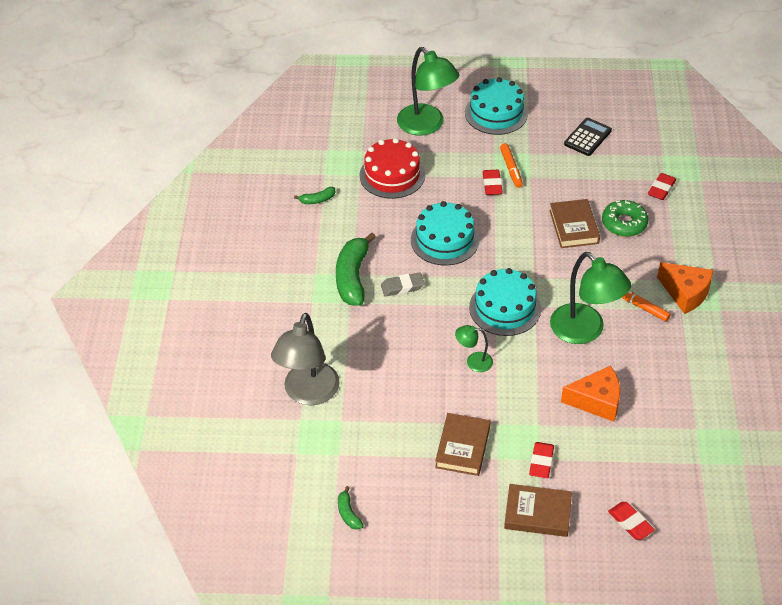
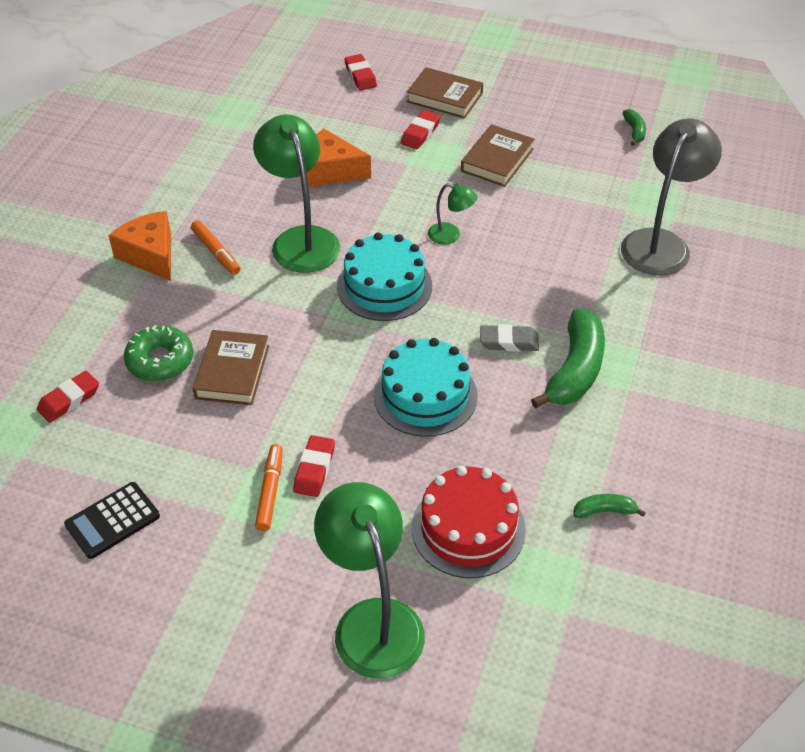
camera: 165 degrees left, 0 degrees up
turquoise cake [465,77,528,135] -> none

